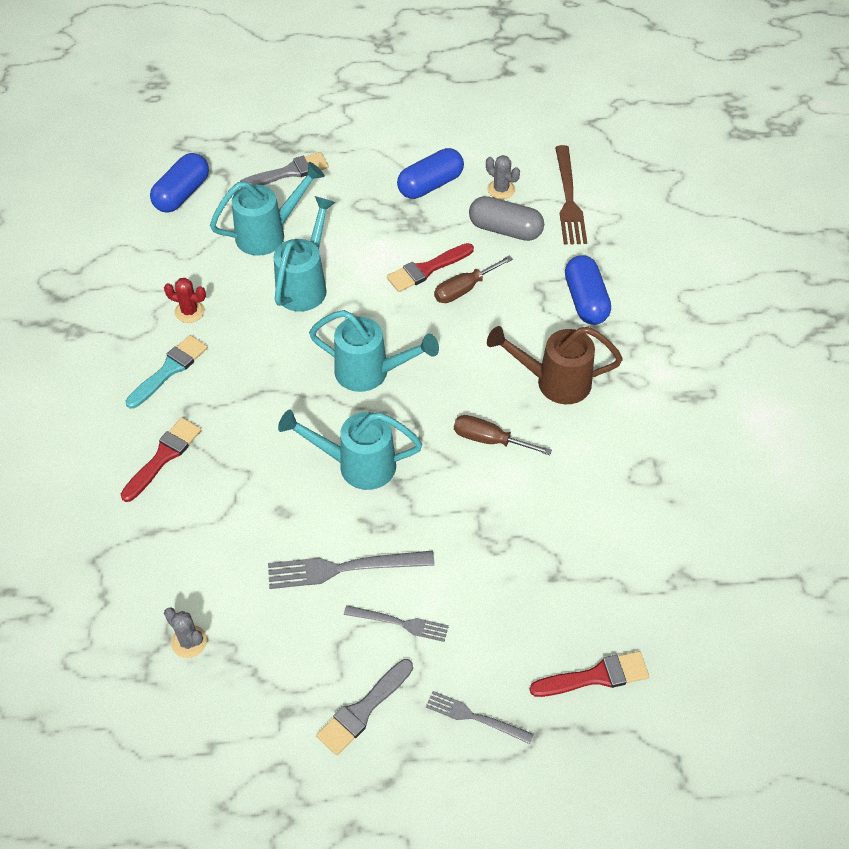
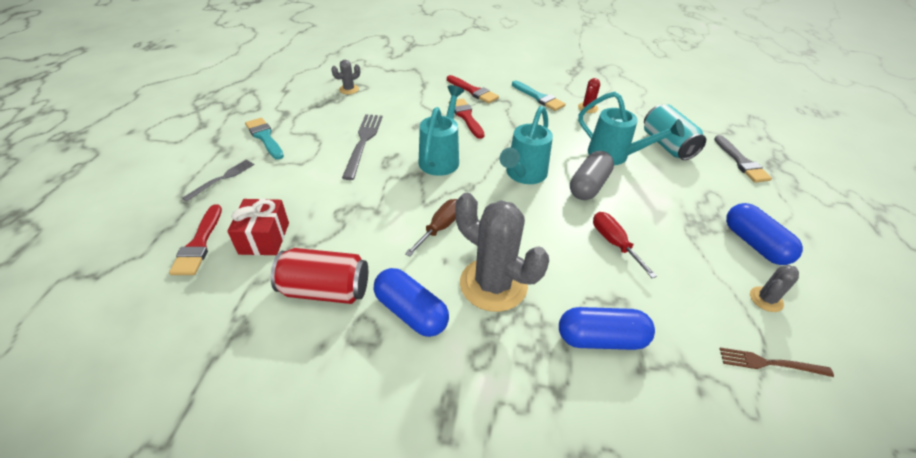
camera: 100 degrees right, 10 degrees down
blue capsule [150,153,209,212] -> blue capsule moved to [374,268,449,337]
turquoise watering can [210,162,325,256] -> turquoise can [644,104,706,160]
grey brush [316,659,413,755] -> turquoise brush [245,117,284,160]
grey fork [344,605,449,642] -> none
red brush [387,243,474,292] -> red brush moved to [449,99,485,139]
brown screwdriver [434,256,513,303] -> red screwdriver [593,212,657,278]
grey capsule [469,196,544,241] -> grey capsule moved to [570,151,614,200]
brown watering can [487,326,623,404] -> grey cactus [455,193,549,312]
brown fork [555,145,587,245] -> brown fork [719,348,834,377], size x0.62
none -> red gift [227,198,289,255]
none -> red can [271,248,368,304]

